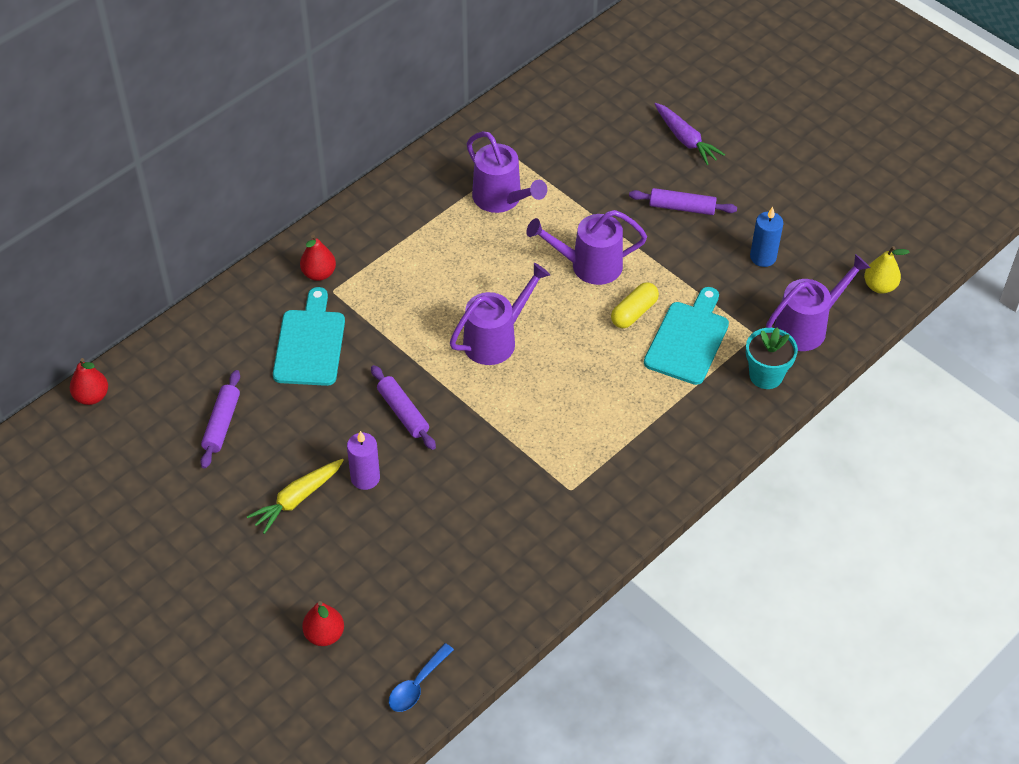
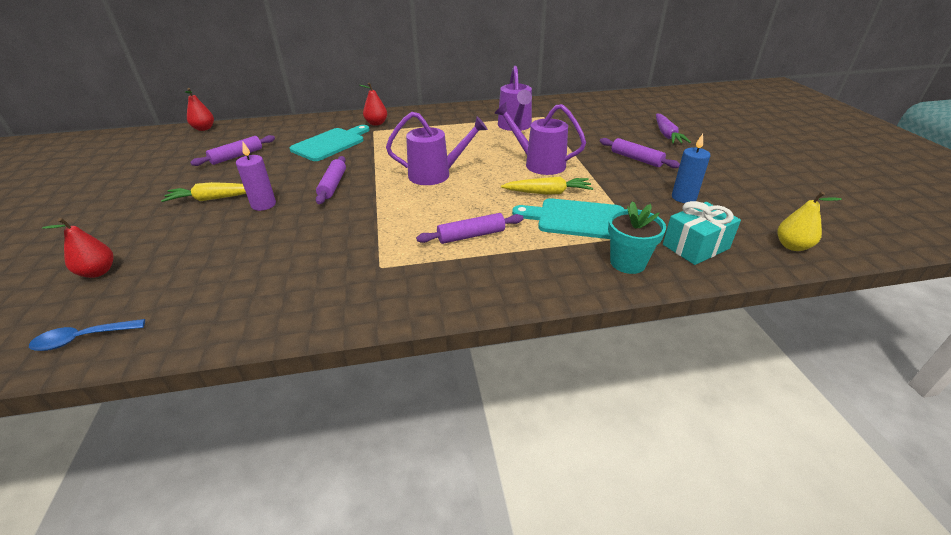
camera: 35 degrees right, 15 degrees down
yellow capsule [611,282,659,328] -> yellow carrot [501,176,593,195]
turquoise cutting board [644,287,729,385] -> turquoise cutting board turned 135 degrees counterclockwise [512,198,624,239]
purple watering can [766,254,870,351] -> turquoise gift [663,201,741,265]
none -> purple rolling pin [416,213,523,244]

